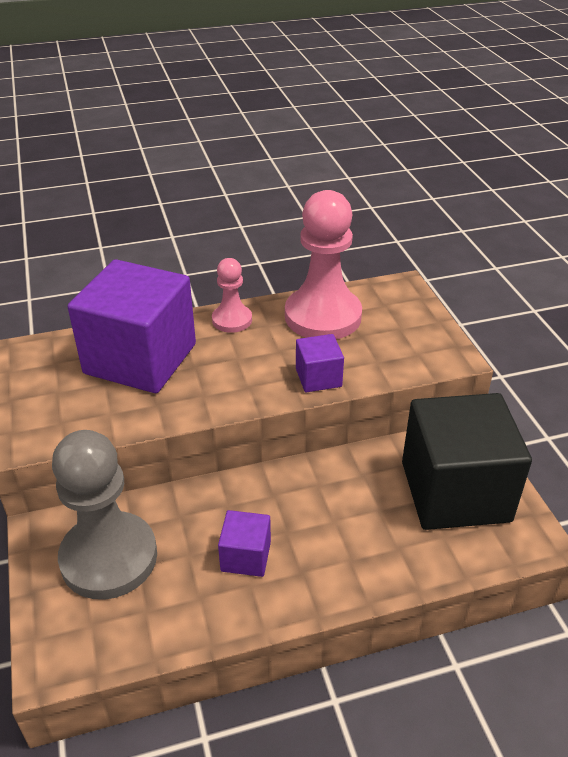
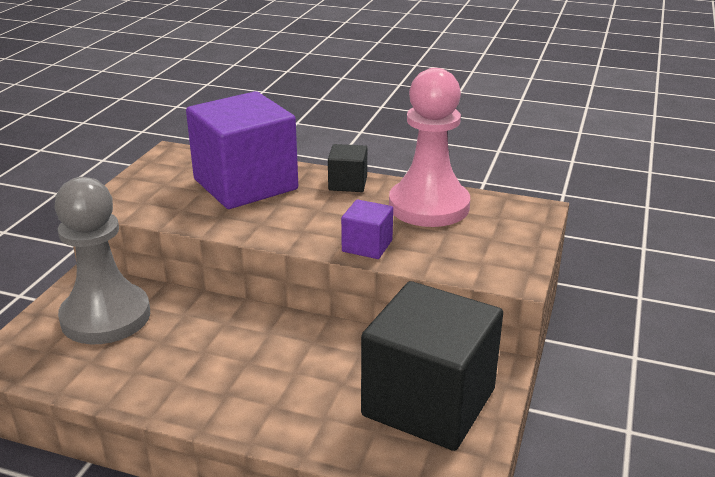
camera: 35 degrees right, 10 degrees down
pink pawn [212,258,252,333] -> black cube [328,144,367,192]
purple cube [218,510,271,577] -> none

